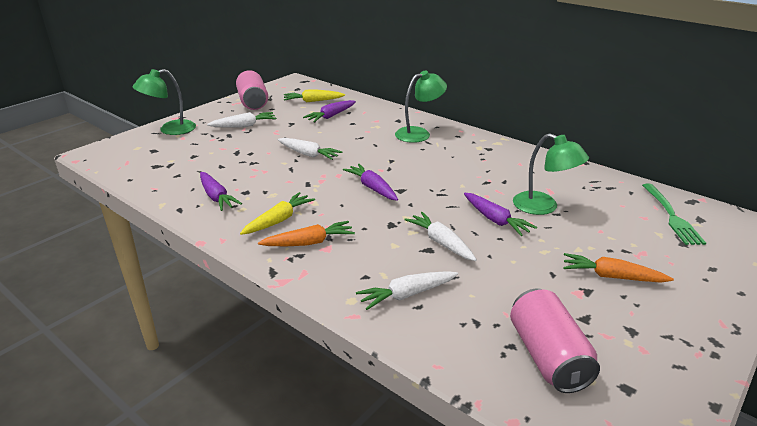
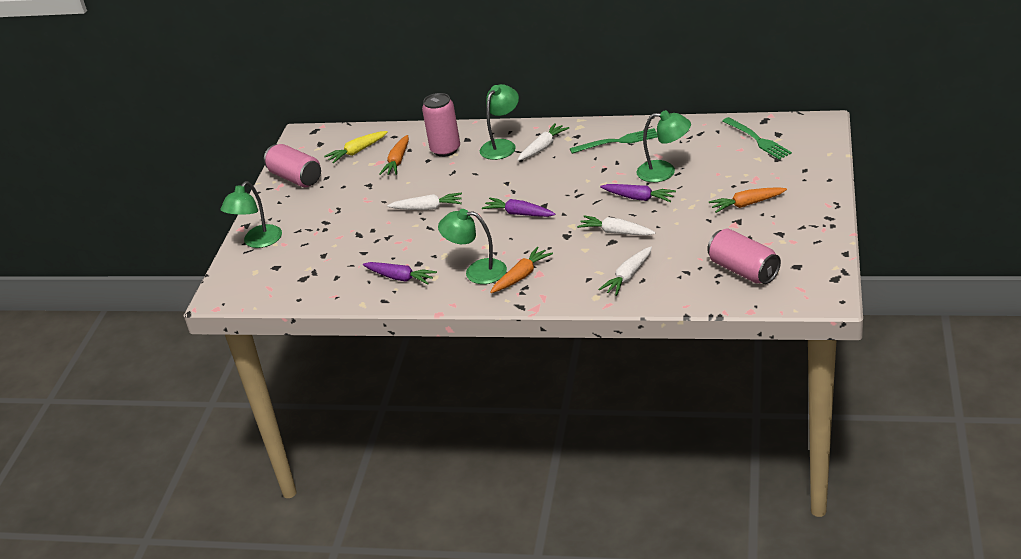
camera: 25 degrees left, 5 degrees up
white carrot [207,112,276,128] -> white carrot moved to [518,123,569,161]
yellow carrot [240,192,315,235] -> green lamp [438,209,507,284]
purple carrot [303,100,356,122] -> orange carrot [379,135,409,175]
none -> pink can [422,93,460,157]
none -> green fork [570,128,658,154]

